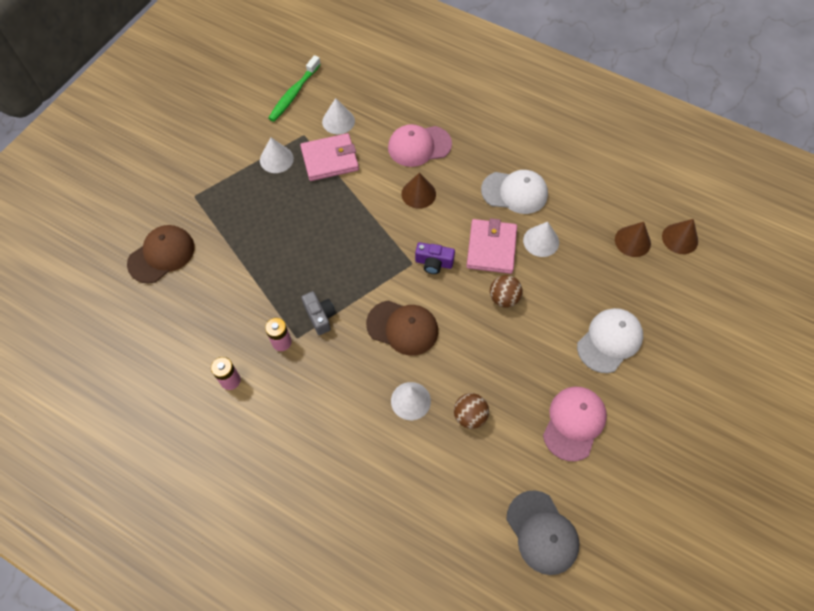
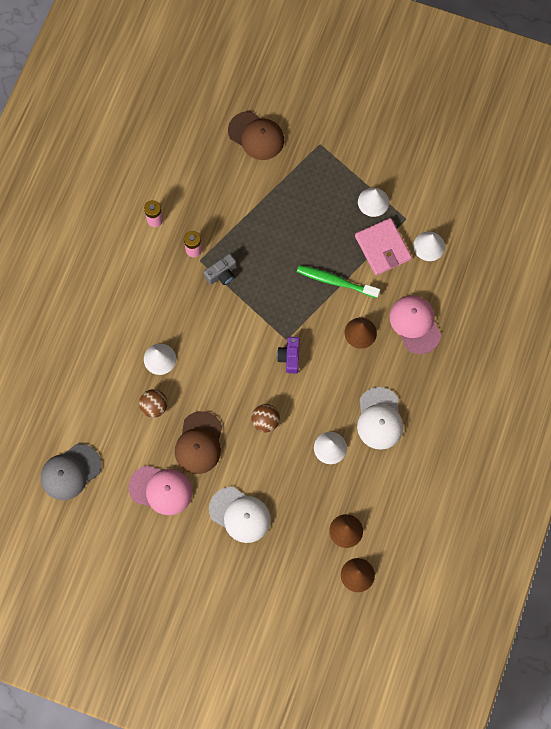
camera: 80 degrees right, 10 degrees up
green toothbrush [268,55,321,122] -> green toothbrush moved to [297,265,380,298]
brown cap [366,300,438,356] -> brown cap moved to [175,411,222,474]
pink wallet [466,218,517,274] -> none

